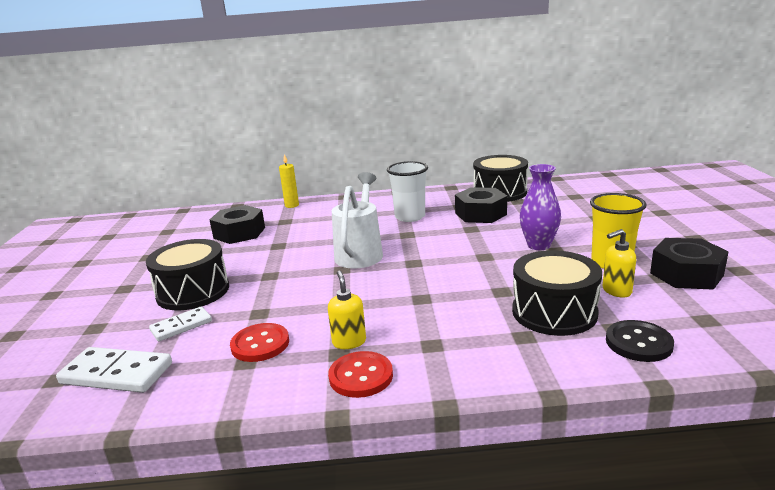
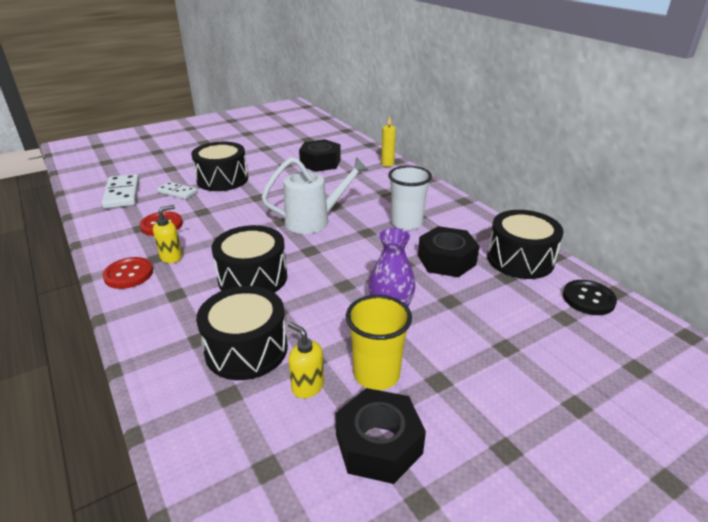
camera: 60 degrees right, 10 degrees up
black button [606,320,674,362] -> black button moved to [563,280,617,315]
none -> black drum [211,225,287,293]

